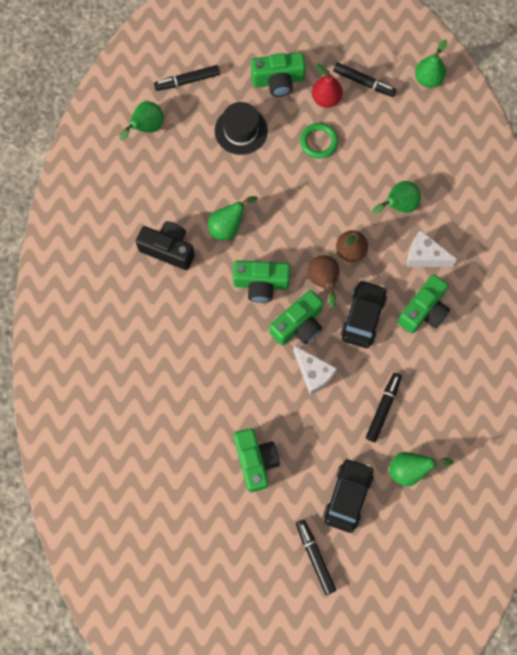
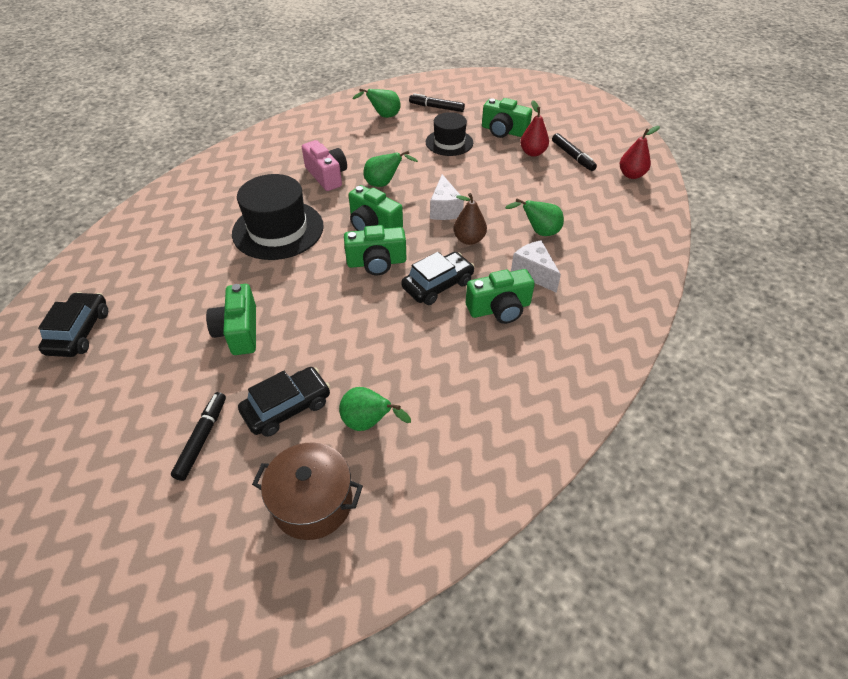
camera: 35 degrees right, 25 degrees down
black camera [136,221,195,270] -> pink camera [302,140,347,191]
green camera [234,428,280,492] -> green camera turned 150 degrees clockwise [206,284,256,355]
white cheese [293,346,337,395] -> white cheese moved to [430,174,464,220]
green ring [300,123,338,159] -> none
brown pear [307,255,340,307] -> none
black marker [366,373,402,442] -> none
green pear [415,40,447,88] -> red pear [620,126,660,179]
none -> black car [38,292,108,357]
none -> black hat [232,174,324,260]
none -> brown pot [252,442,363,540]

